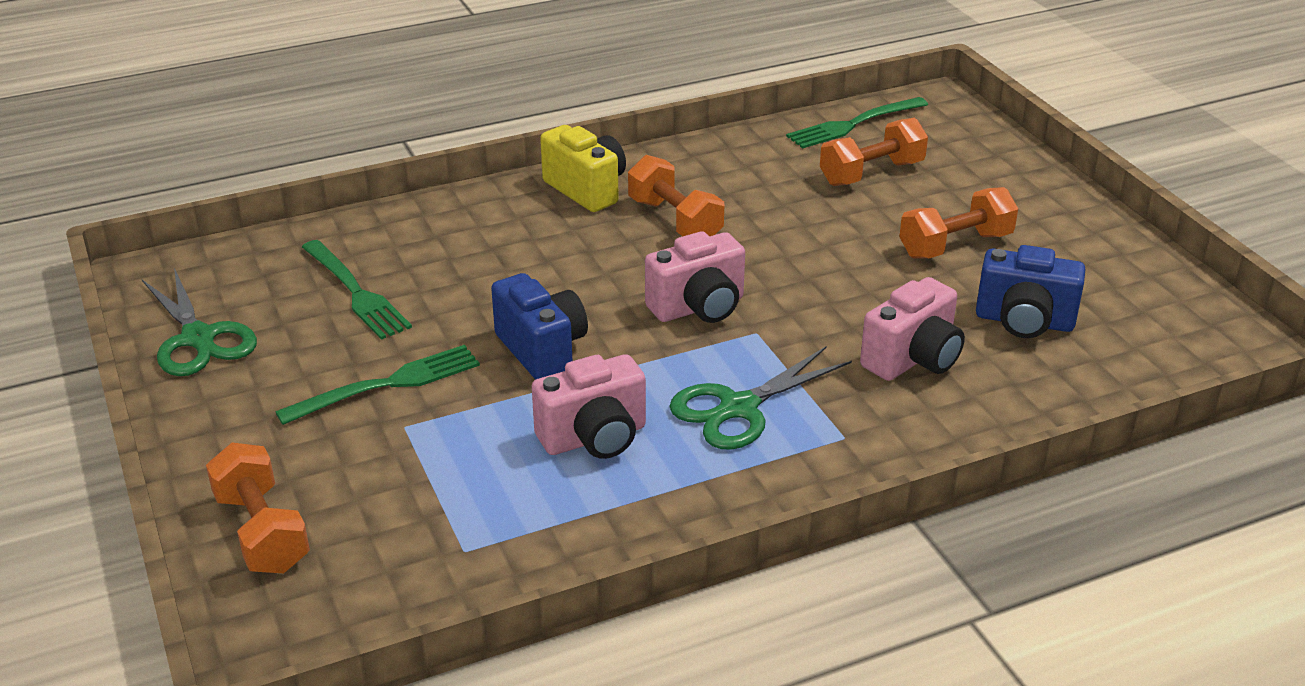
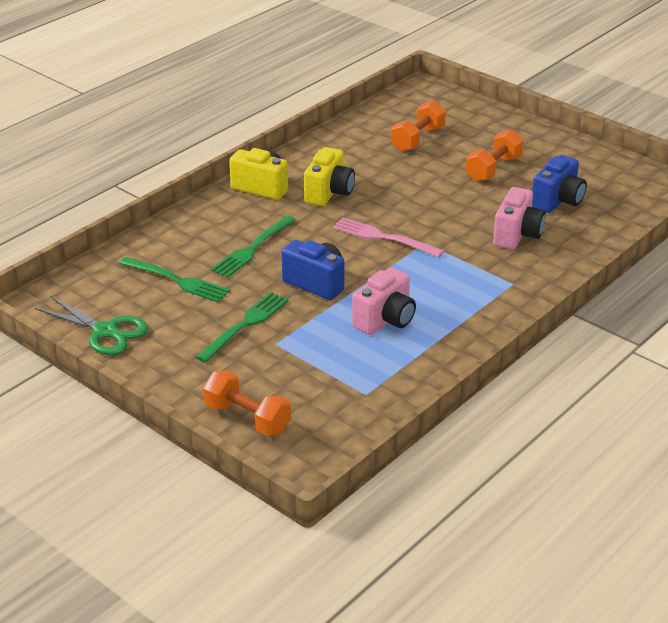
camera: 25 degrees left, 0 degrees up
orange dumbbell [628,155,724,236] -> yellow camera [304,147,355,206]
pink camera [645,231,745,323] -> pink fork [333,217,444,258]
green scissors [669,346,852,450] -> none
green fork [786,97,928,149] -> green fork moved to [211,216,296,278]
blue camera [976,245,1086,338] -> blue camera turned 45 degrees counterclockwise [532,155,587,213]

